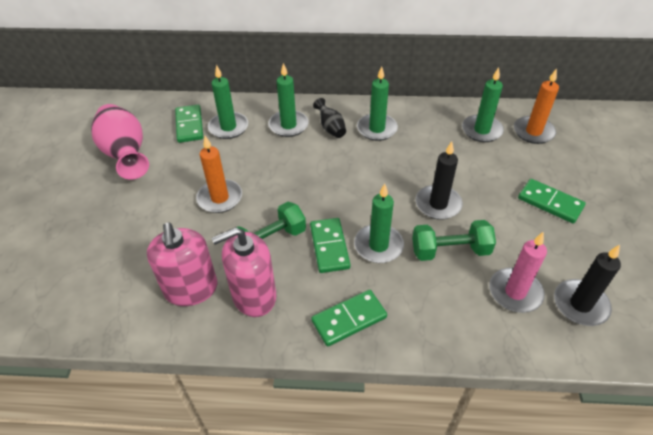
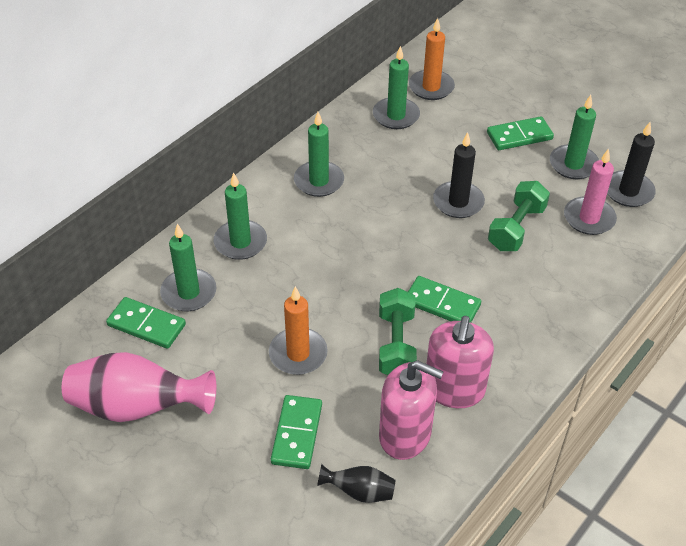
camera: 55 degrees left, 0 degrees up
green domino [311,290,387,347] -> green domino moved to [271,395,322,469]
black vase [313,98,346,138] -> black vase moved to [317,464,395,503]
green candle [354,184,404,263] -> green candle moved to [550,95,599,179]

